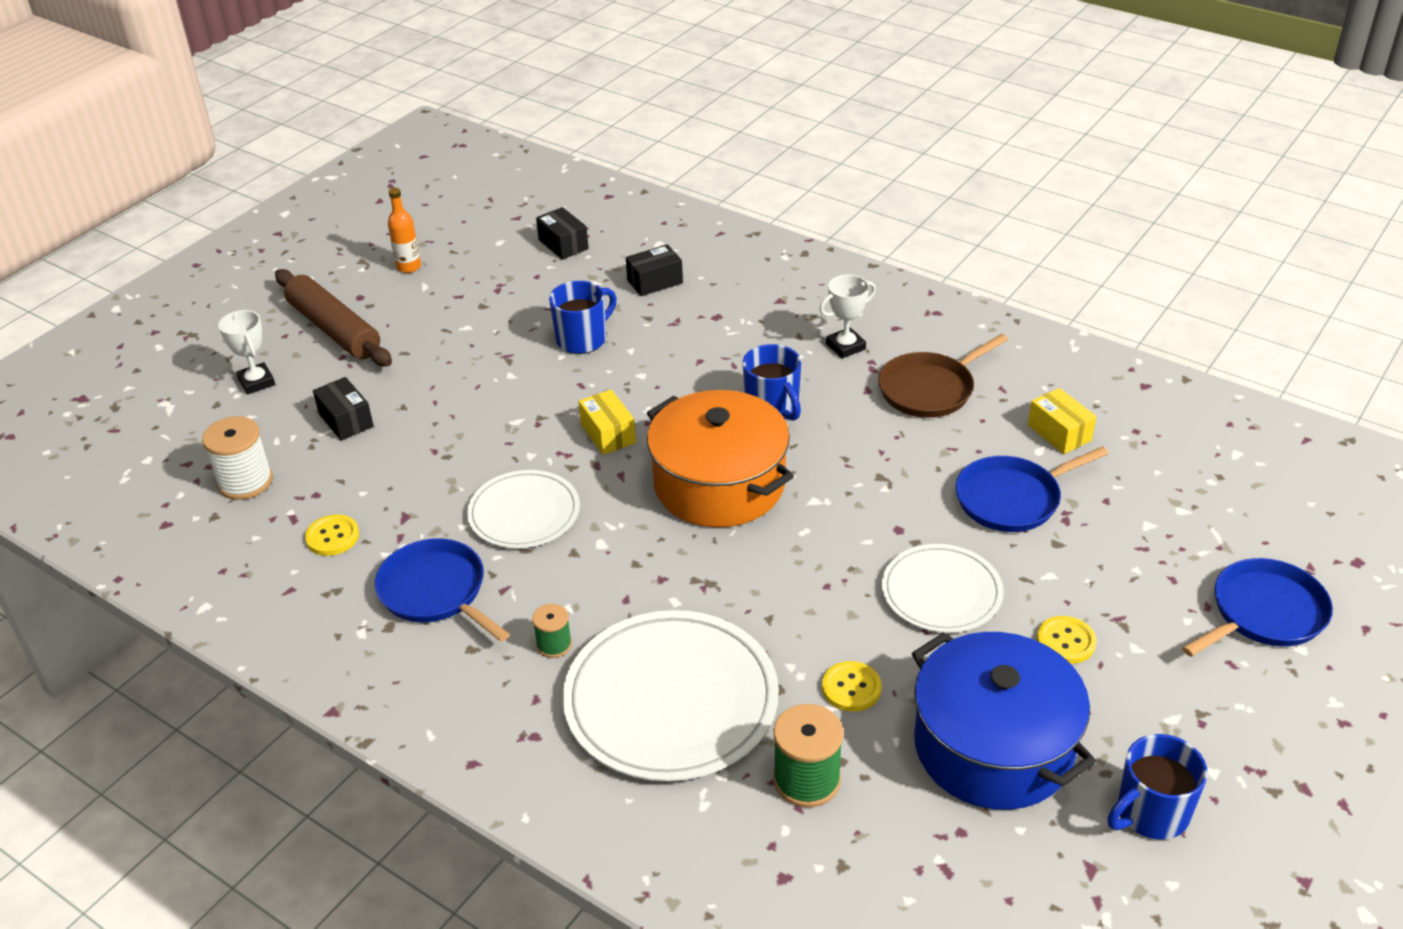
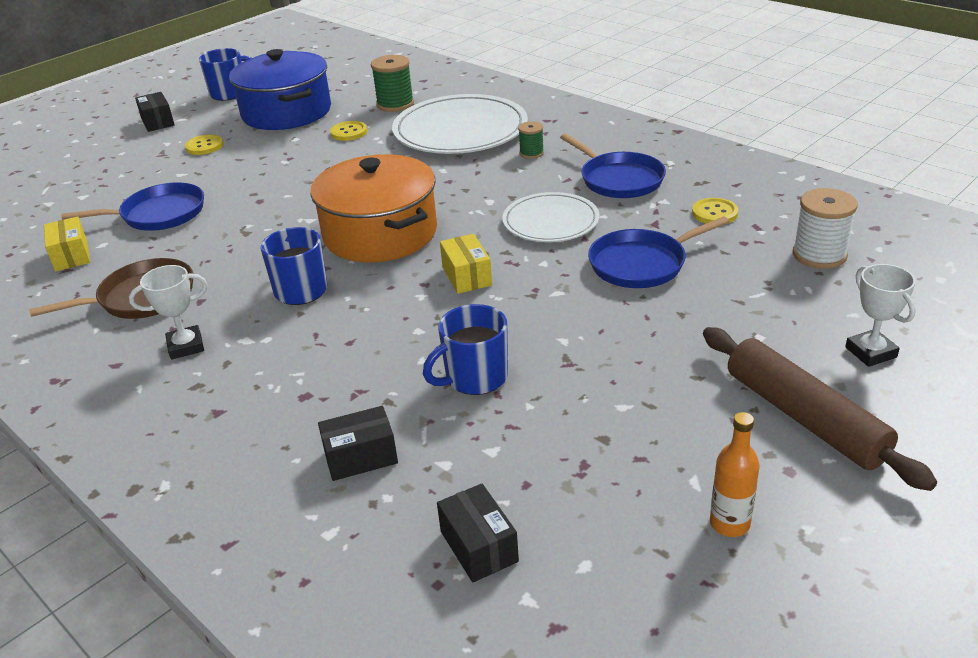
camera: 170 degrees left, 5 degrees down
black box [313,377,374,441] -> black box moved to [135,92,175,132]
white plate [882,544,1003,633] -> none
blue pan [1182,558,1333,657] -> blue pan moved to [588,216,729,288]

